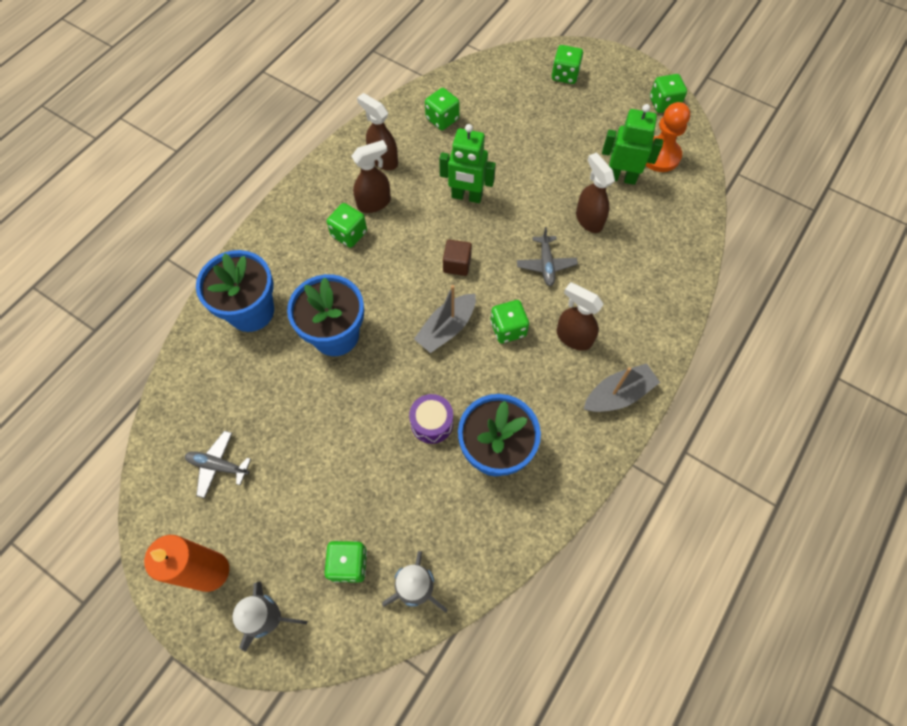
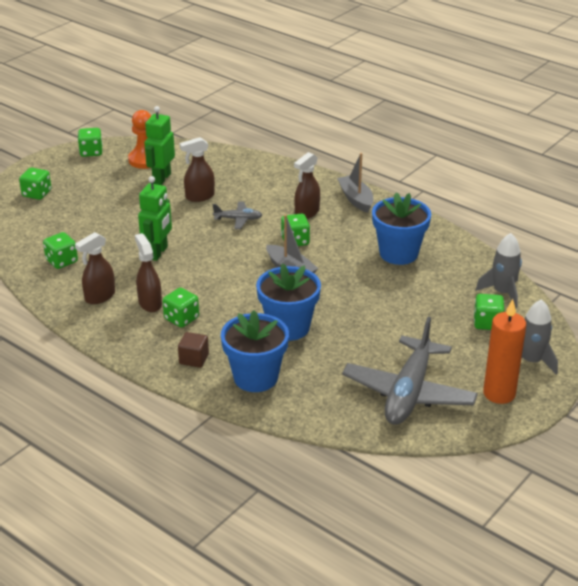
camera: 85 degrees left, 30 degrees down
grey plane [185,431,251,498] -> grey plane [342,317,478,425], size x2.20
purple drum [409,394,453,444] -> none
brown cube [443,239,472,276] -> brown cube moved to [178,332,209,368]

